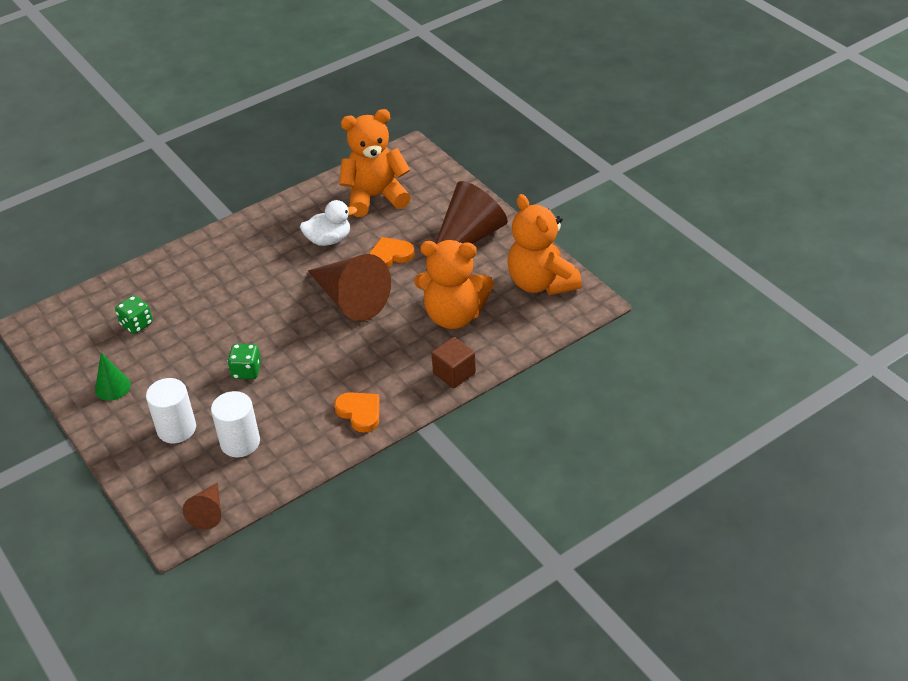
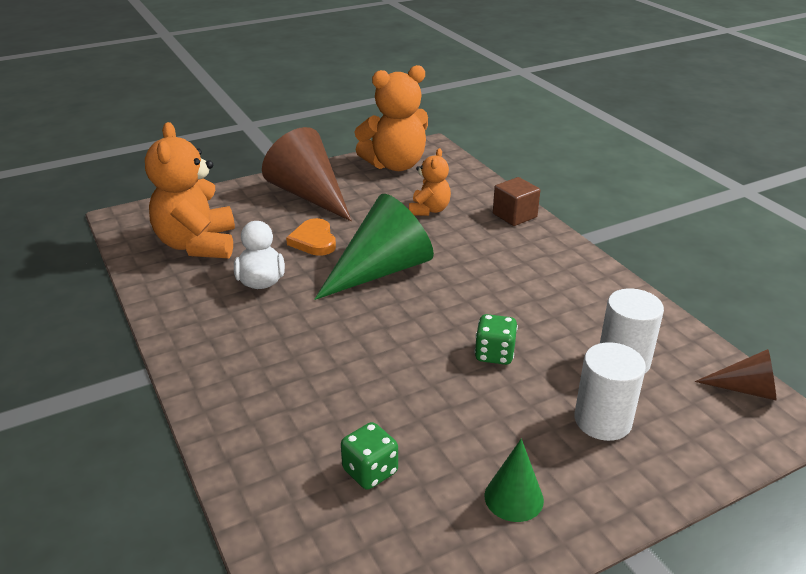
camera: 85 degrees left, 10 degrees down
brown cone [308,254,391,321] -> green cone [314,194,434,300]
orange heart [334,392,380,432] -> none
orange teddy bear [414,240,494,329] -> orange teddy bear [409,148,451,216], size x0.55

